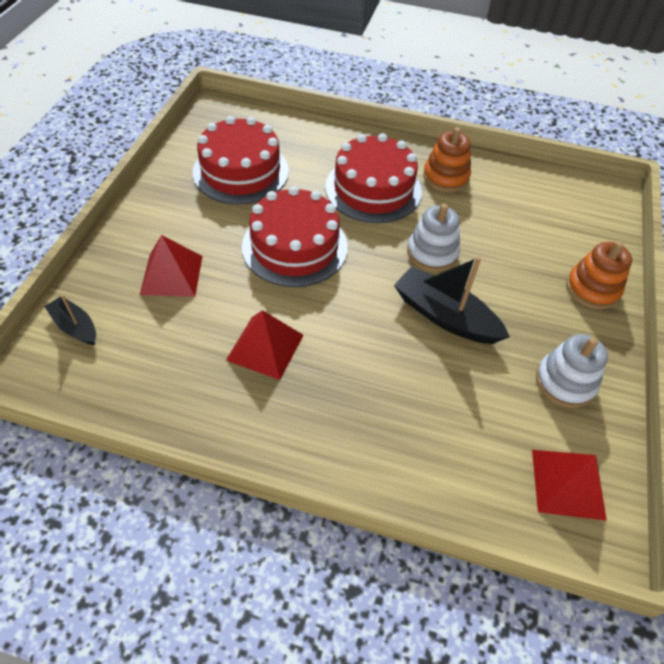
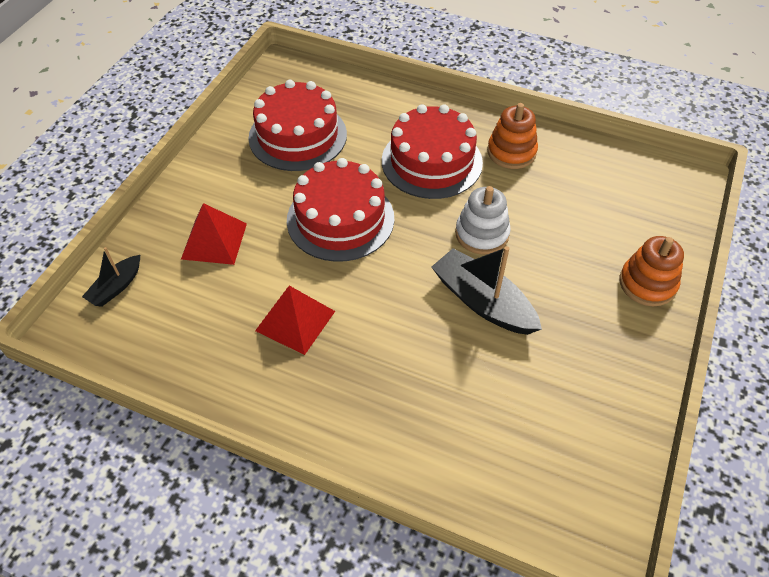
camera: 10 degrees right, 0 degrees up
black boat [44,295,96,345] -> black boat turned 105 degrees counterclockwise [82,247,140,307]
red pyramid [532,450,607,521] -> none
white stacking toy [536,334,608,408] -> none

